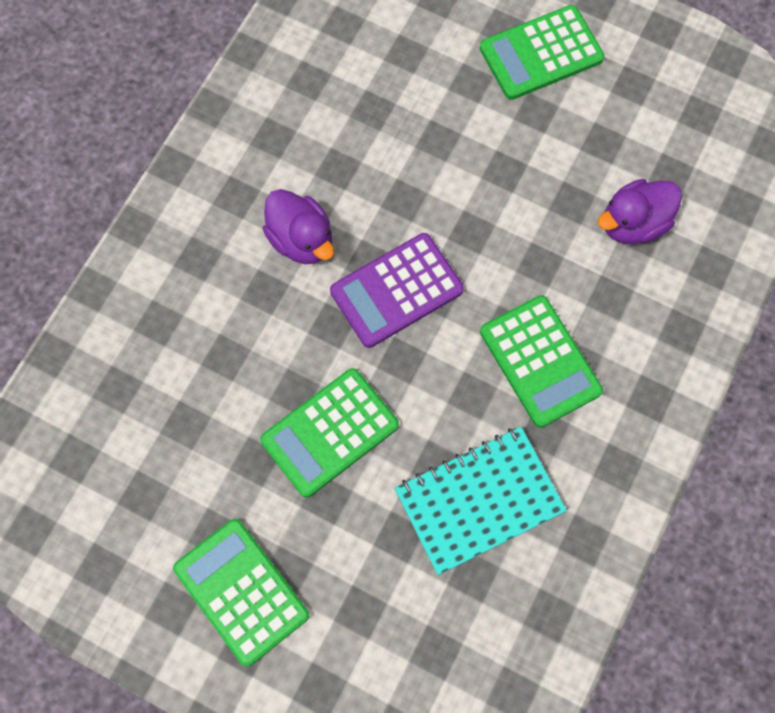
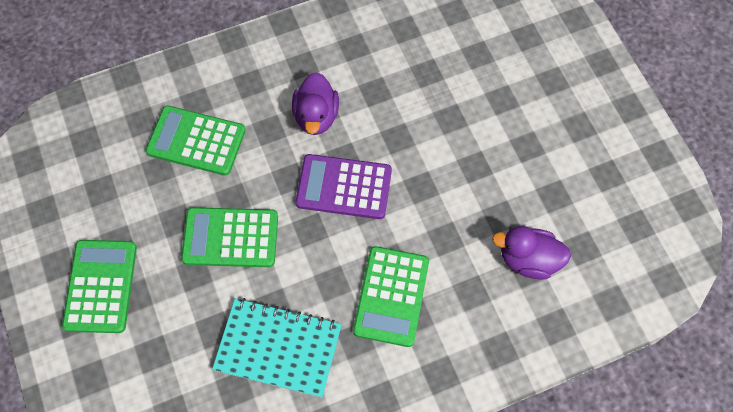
camera: 40 degrees right, 5 degrees down
green calculator [480,5,605,100] -> green calculator moved to [146,106,246,176]

